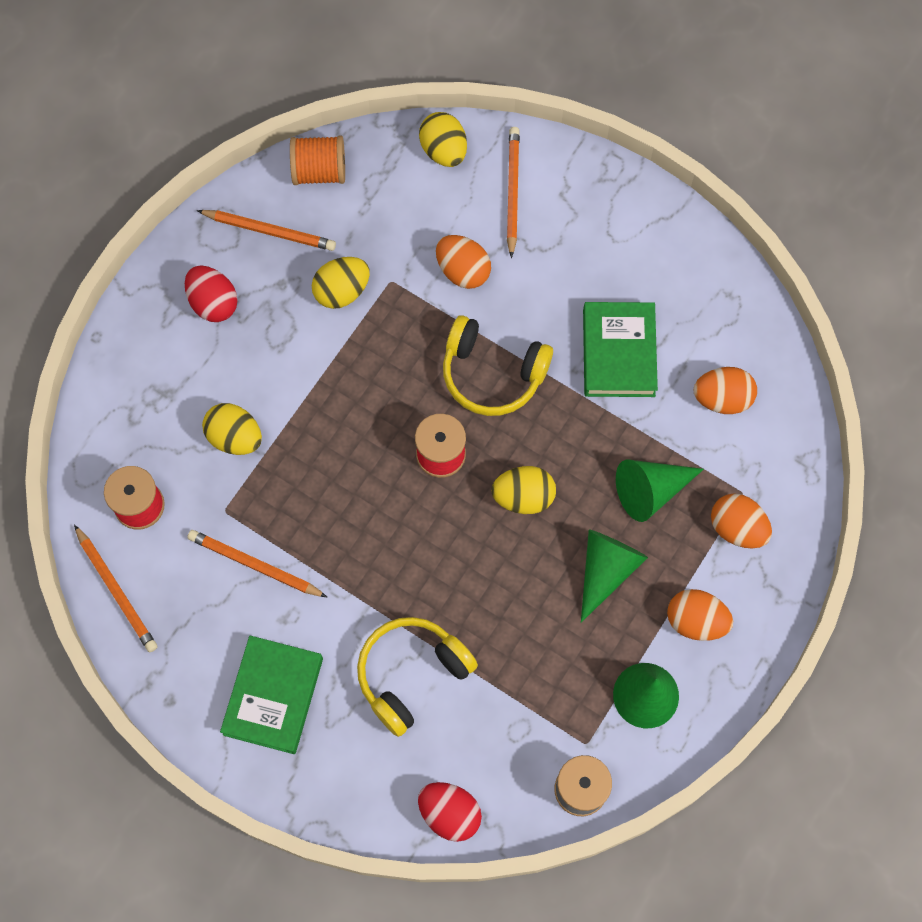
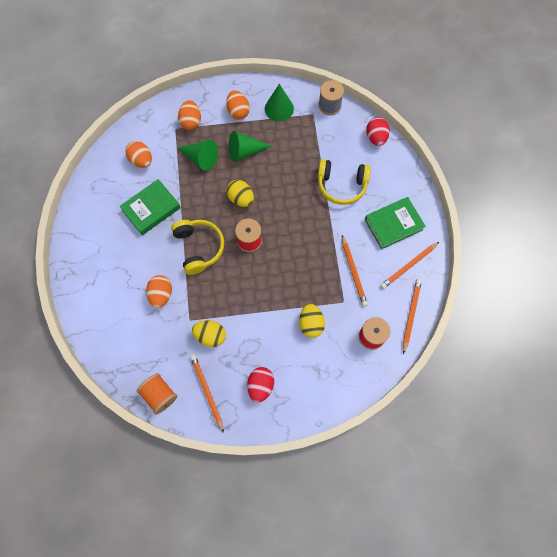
camera: 130 degrees left, 0 degrees up
yellow egg [419,112,467,167] -> none
orange pencil [507,127,520,258] -> orange pencil moved to [380,242,439,289]

